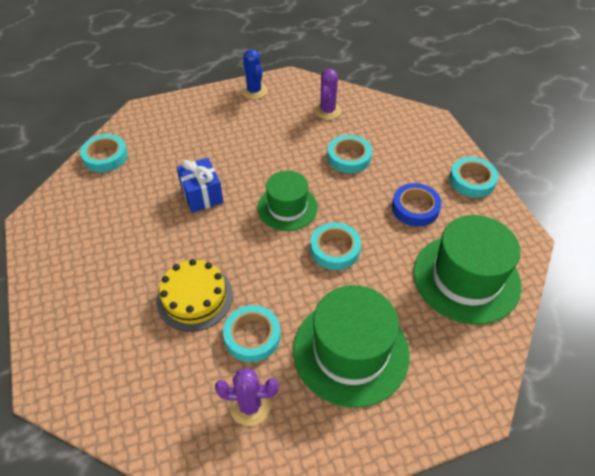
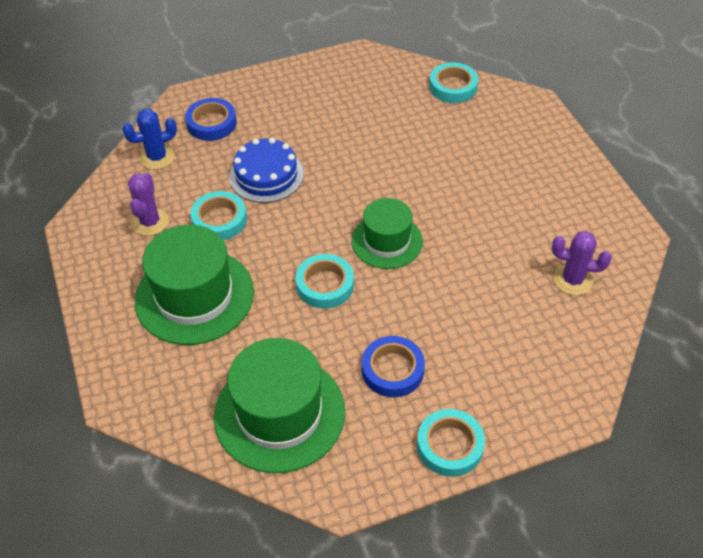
camera: 90 degrees right, 0 degrees up
yellow cake [156,259,233,332] -> blue cake [229,138,304,203]
blue gift [176,158,223,213] -> none
blue cactus [241,49,268,99] -> blue cactus moved to [122,109,177,170]
turquoise tape [327,135,372,173] -> none
none -> blue tape [185,98,237,141]

